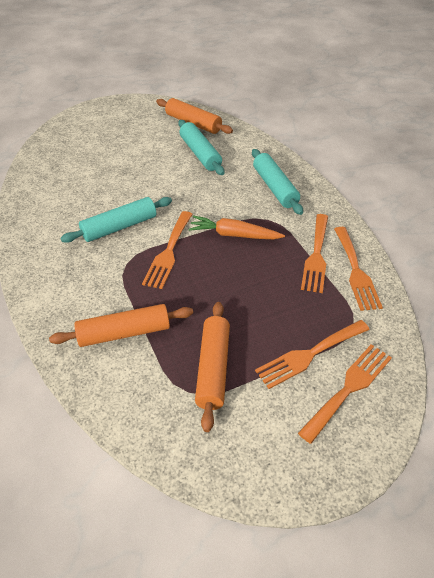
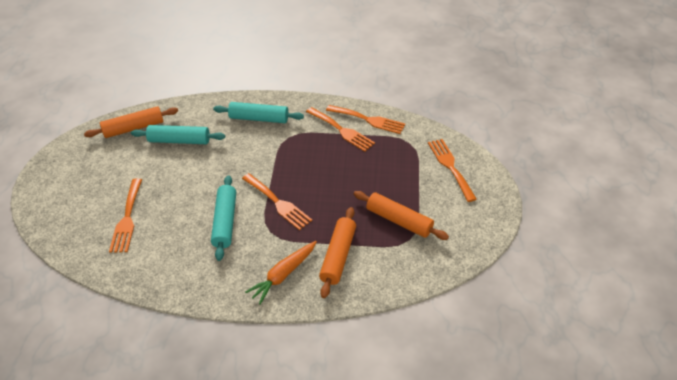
camera: 60 degrees left, 0 degrees up
orange carrot [189,216,285,239] -> orange carrot moved to [245,241,317,304]
orange fork [255,320,370,389] -> orange fork moved to [109,178,142,253]

